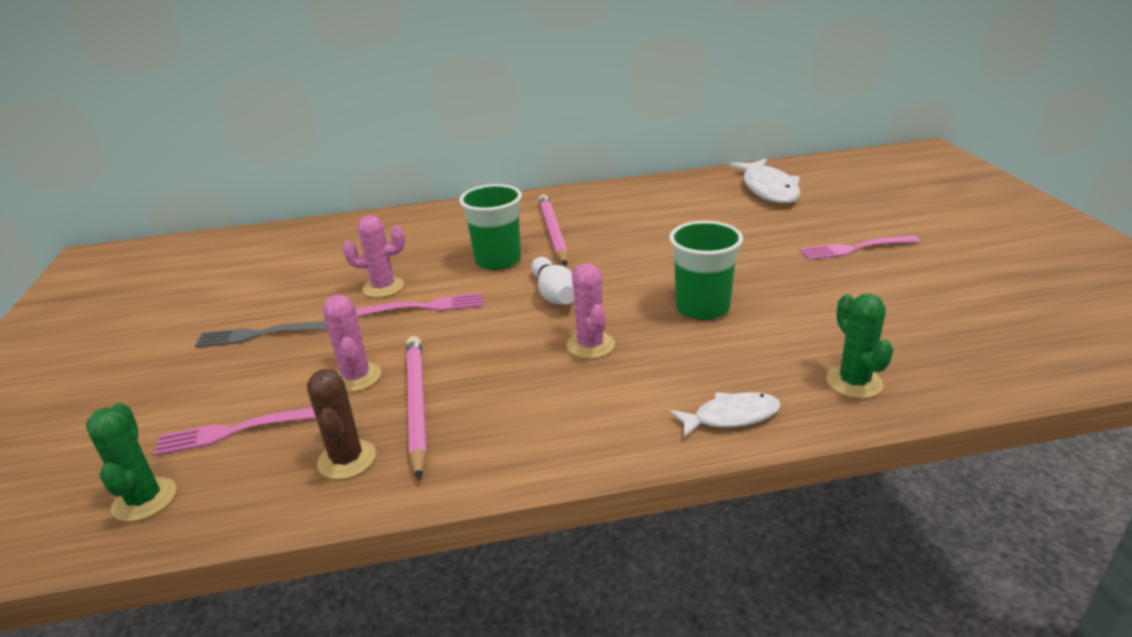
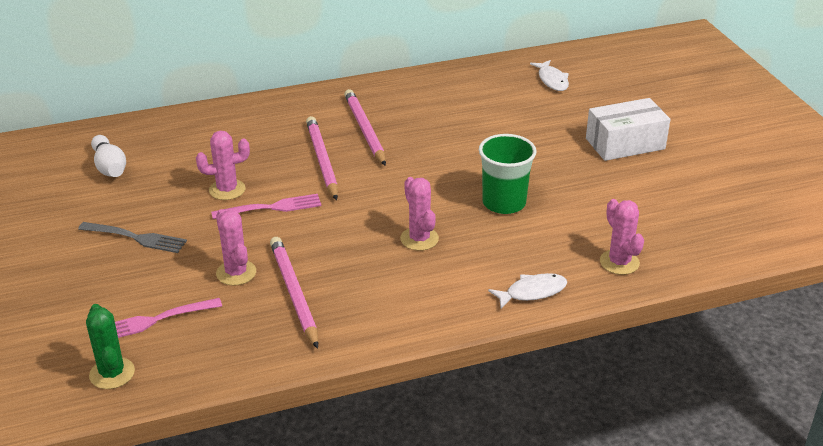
camera: 10 degrees left, 5 degrees up
grey fork [195,321,328,348] -> grey fork turned 150 degrees counterclockwise [78,222,187,253]
brown cactus [307,369,376,480] -> none
green cup [459,184,522,270] -> pink pencil [306,116,338,200]
white bowling pin [531,257,574,304] -> white bowling pin moved to [91,135,126,177]
white fish [729,159,801,204] -> white fish [530,60,569,91], size x0.60
pink fork [799,236,920,260] -> white box [586,98,670,161]
green cactus [826,293,894,399] -> pink cactus [600,199,644,275]

